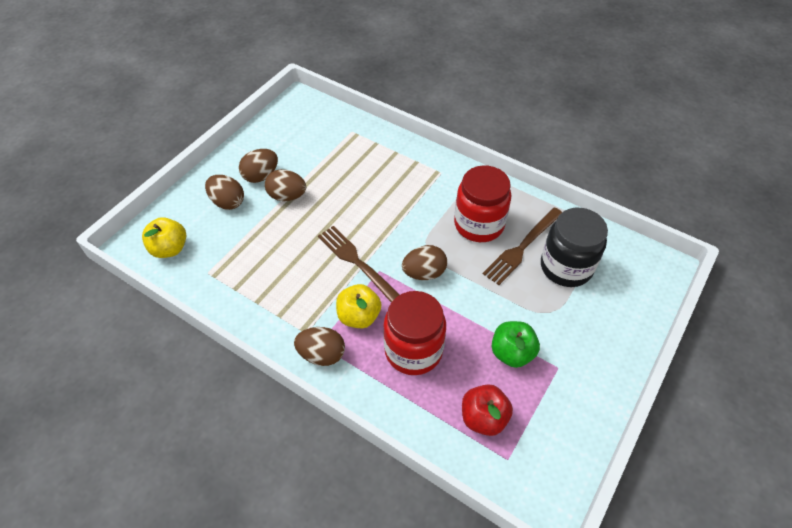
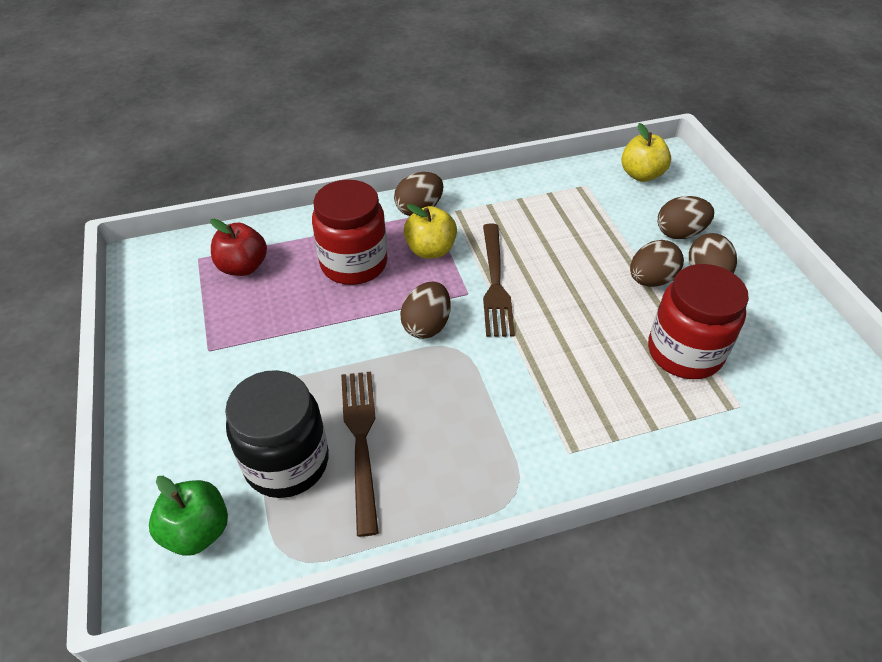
camera: 130 degrees right, 5 degrees down
brown fork [318,226,400,302] -> brown fork turned 90 degrees clockwise [483,224,515,337]
red jar [454,165,511,242] -> red jar moved to [648,264,749,379]
green apple [492,321,540,368] -> green apple moved to [149,476,228,556]

